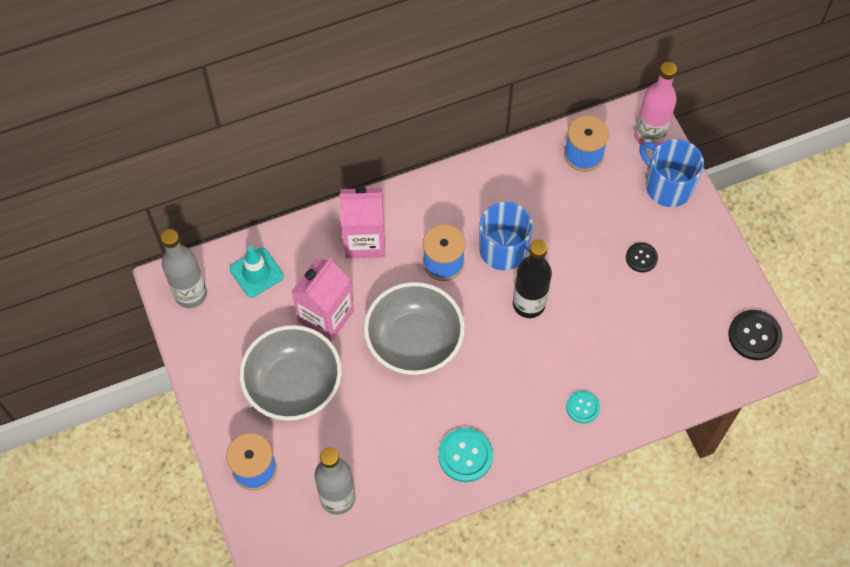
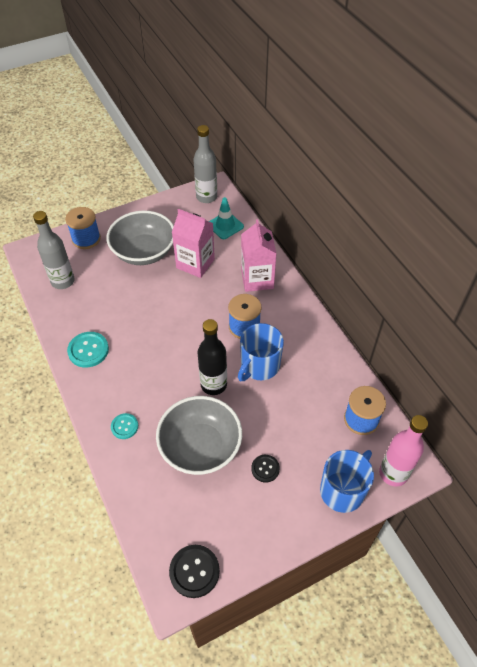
camera: 85 degrees right, 10 degrees down
grey bowl [364,282,465,375] -> grey bowl moved to [156,396,242,475]

